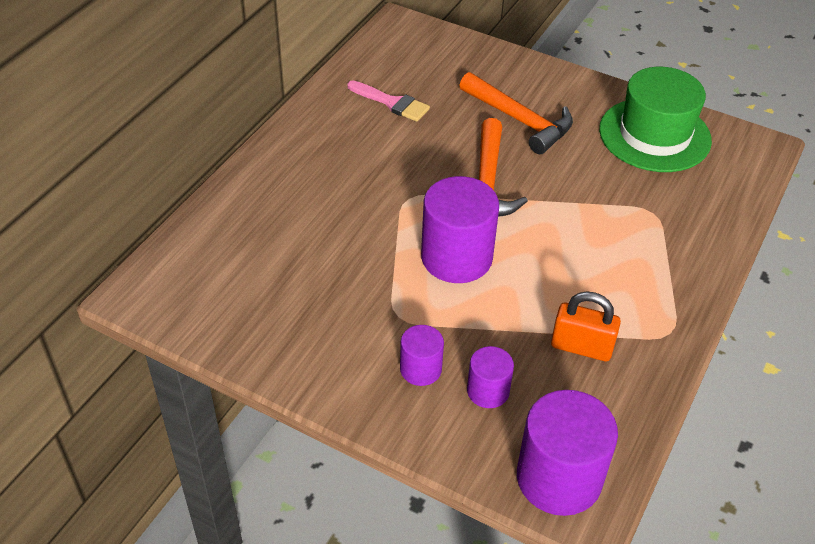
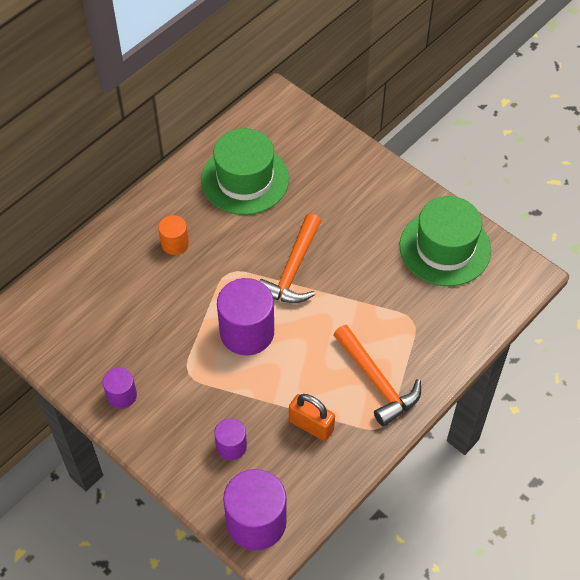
camera: 15 degrees right, 10 degrees up
pink brush [347,80,430,122] -> green hat [201,128,289,215]
purple cylinder [400,325,444,386] -> purple cylinder moved to [103,367,137,409]
orange hammer [459,72,573,154] -> orange hammer moved to [333,325,421,427]
none -> orange cylinder [158,215,189,255]

